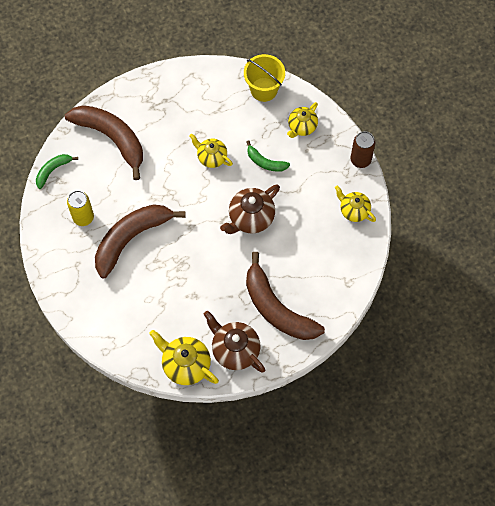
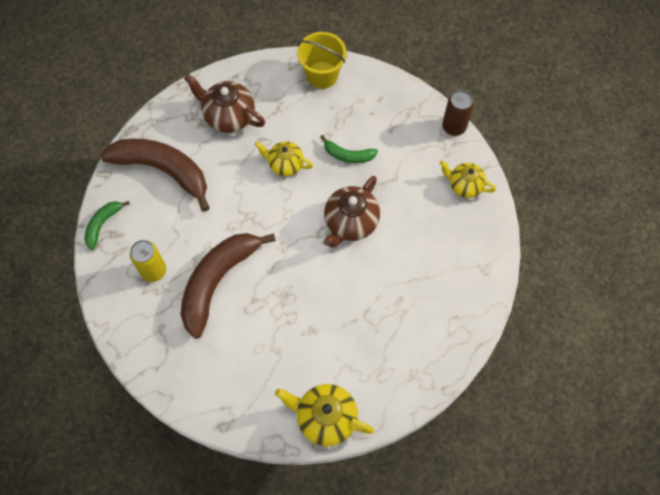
camera: 15 degrees left, 0 degrees up
brown teapot [204,311,265,373] -> brown teapot moved to [184,74,265,133]
brown banana [246,252,325,340] -> none
yellow teapot [287,102,318,138] -> none

